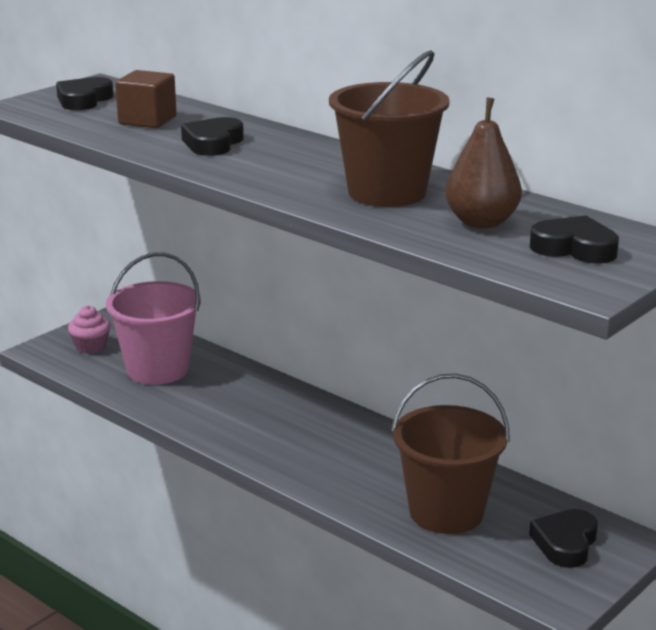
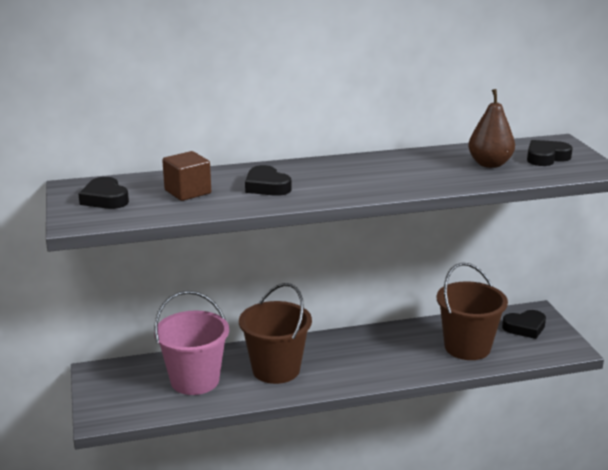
camera: 55 degrees left, 0 degrees up
pink cupcake [68,306,110,354] -> none
brown bucket [329,50,450,207] -> brown bucket moved to [239,283,312,384]
black heart [529,509,598,568] -> black heart turned 75 degrees counterclockwise [502,310,546,339]

